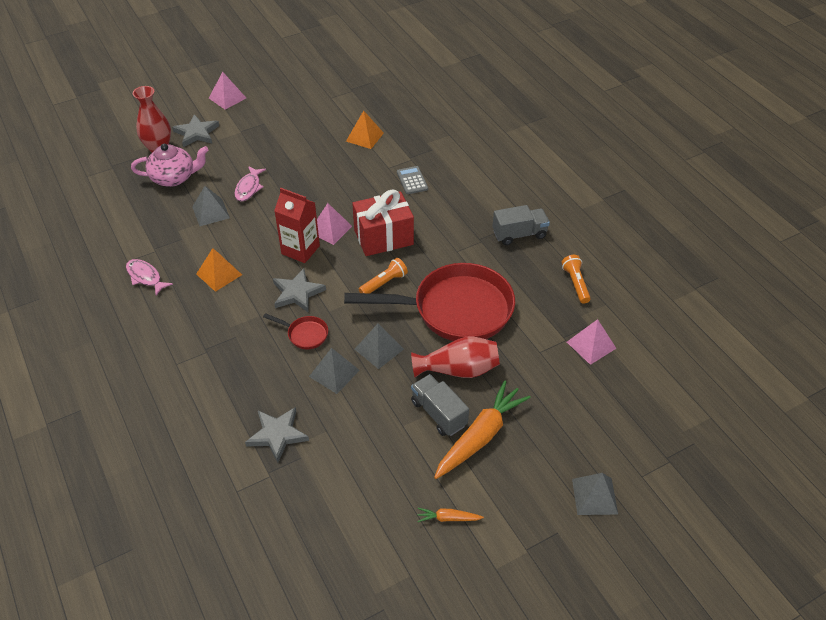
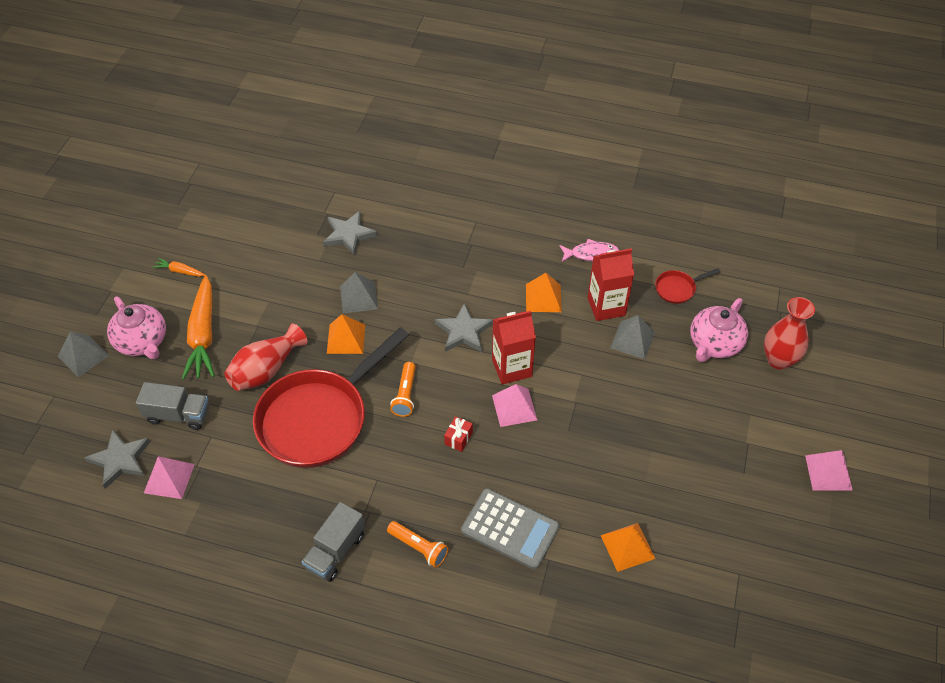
camera: 135 degrees right, 5 degrees up
grey star [172,114,219,147] -> grey star moved to [84,429,150,489]
pink fish [235,166,266,202] -> none
red pan [263,313,328,349] -> red pan moved to [655,268,720,304]
red gift [352,190,414,256] -> red gift [444,416,473,452], size x0.40
grey pyramid [354,324,404,369] -> orange pyramid [327,314,365,354]
grey calculator [397,166,428,194] -> grey calculator [461,488,560,570], size x1.73
grey truck [411,374,469,436] -> grey truck moved to [136,382,209,430]
orange carrot [417,508,484,522] -> orange carrot turned 120 degrees counterclockwise [153,258,205,277]
orange flashlight [562,255,591,304] -> orange flashlight moved to [387,521,449,568]
none -> pink teapot [107,296,166,359]
none -> red carton [587,248,634,321]

